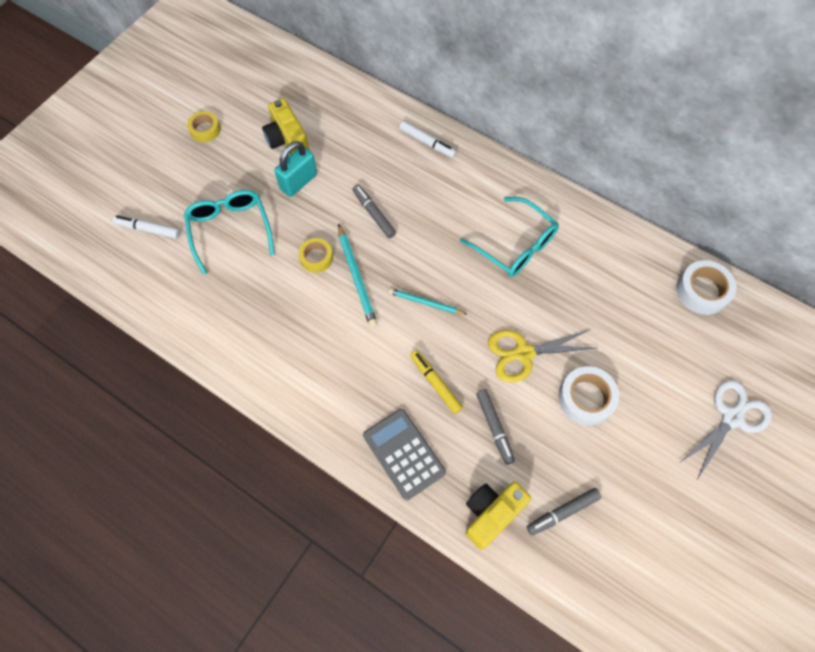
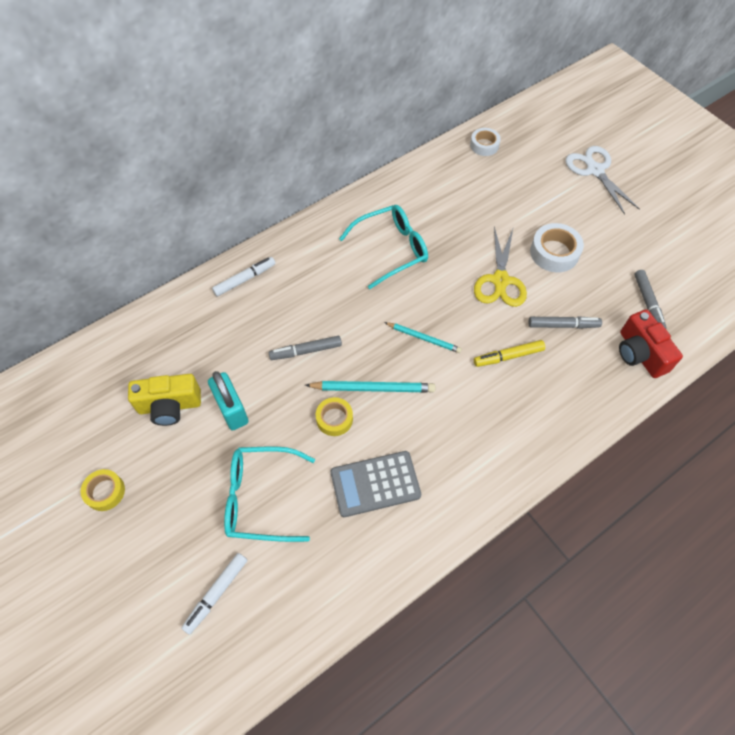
camera: 70 degrees left, 5 degrees down
grey calculator [363,409,446,500] -> grey calculator moved to [331,451,421,517]
turquoise pencil [388,288,467,315] -> turquoise pencil turned 105 degrees counterclockwise [384,322,462,353]
yellow camera [465,482,531,550] -> red camera [619,309,683,378]
white tape [676,260,737,315] -> white tape [470,128,501,156], size x0.66

